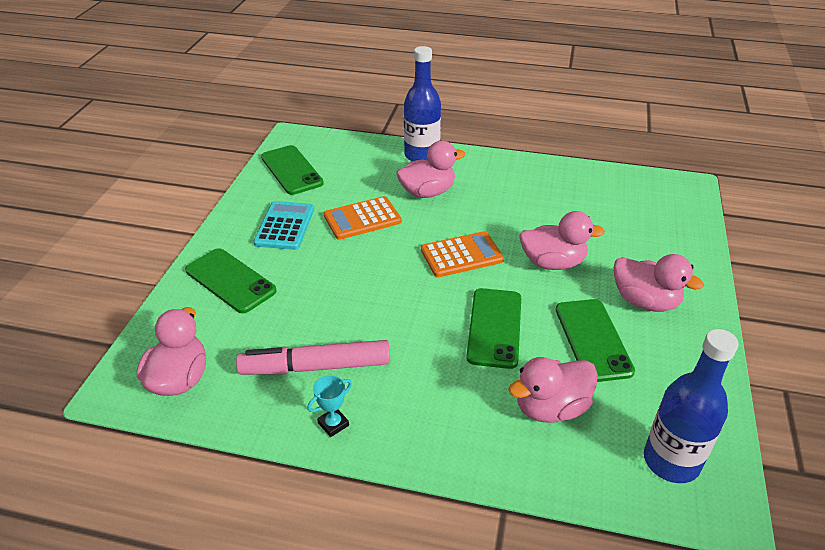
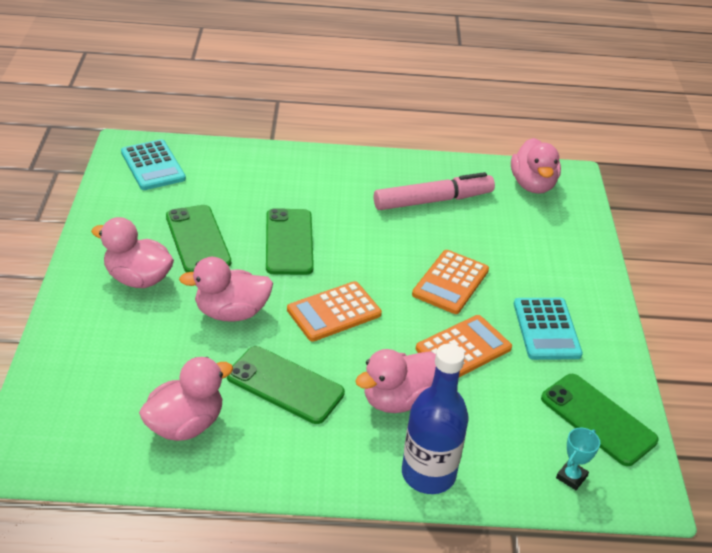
camera: 165 degrees right, 0 degrees up
green phone [185,248,277,313] -> green phone moved to [227,346,345,424]
turquoise trophy [307,375,352,437] -> turquoise trophy moved to [556,428,600,490]
pink duck [508,357,598,423] -> pink duck moved to [139,357,233,441]
blue bottle [644,329,738,483] -> turquoise calculator [121,139,186,190]
none -> orange calculator [412,250,489,314]

